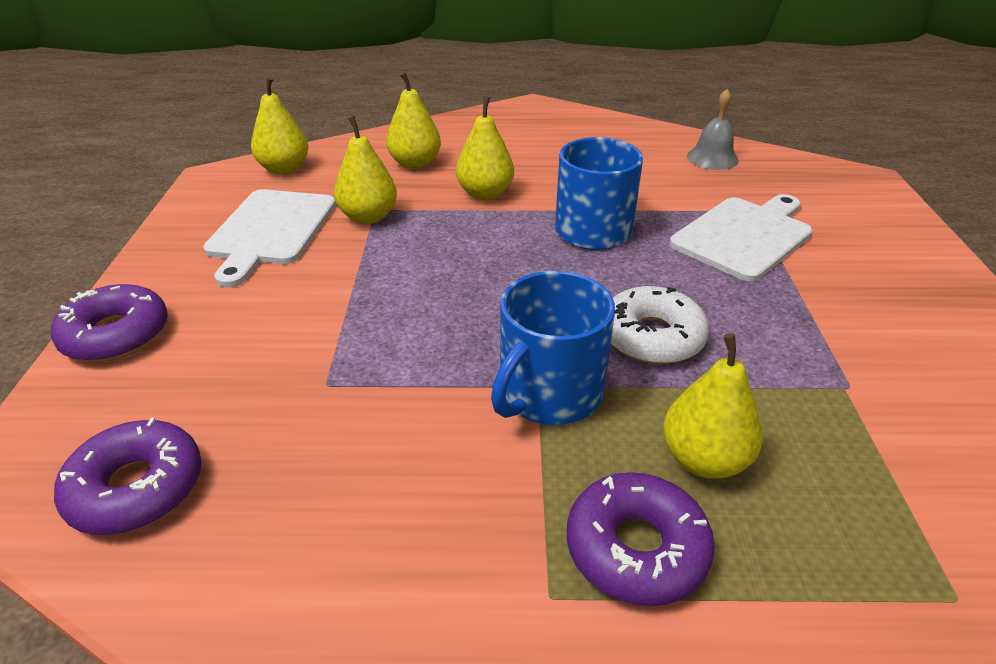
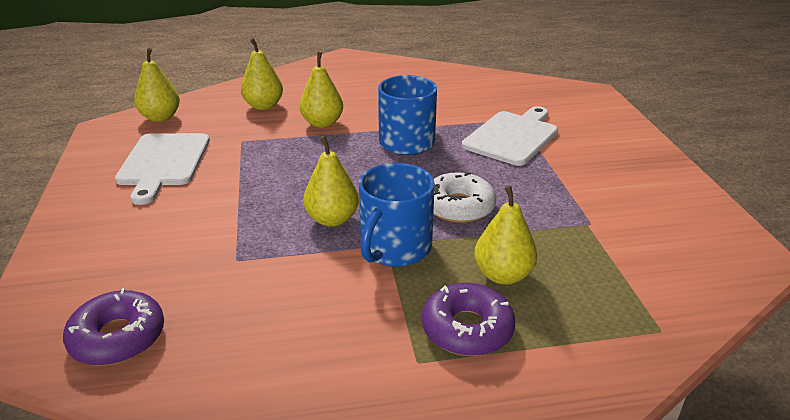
camera: 10 degrees left, 5 degrees down
purple donut [51,284,168,362] -> none
yellow pear [334,116,397,224] -> yellow pear moved to [303,136,359,227]
grey bell [687,89,739,170] -> none

